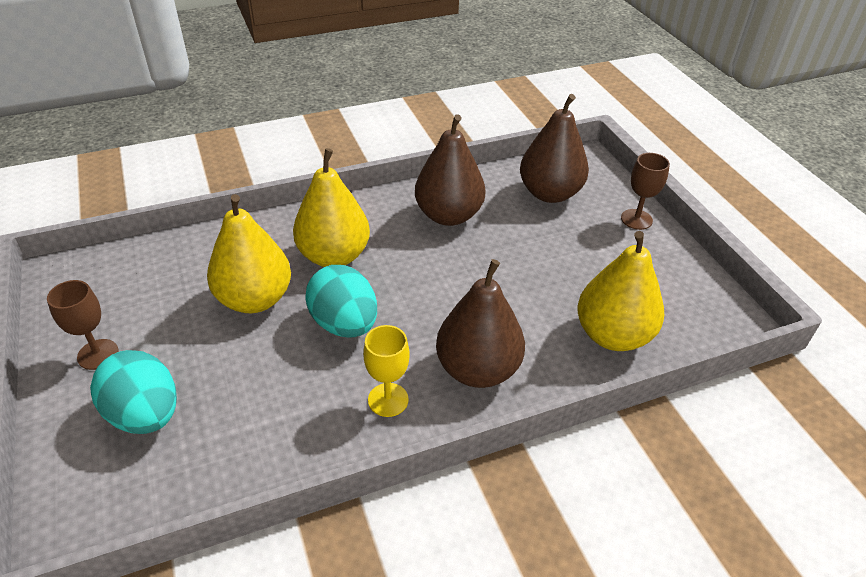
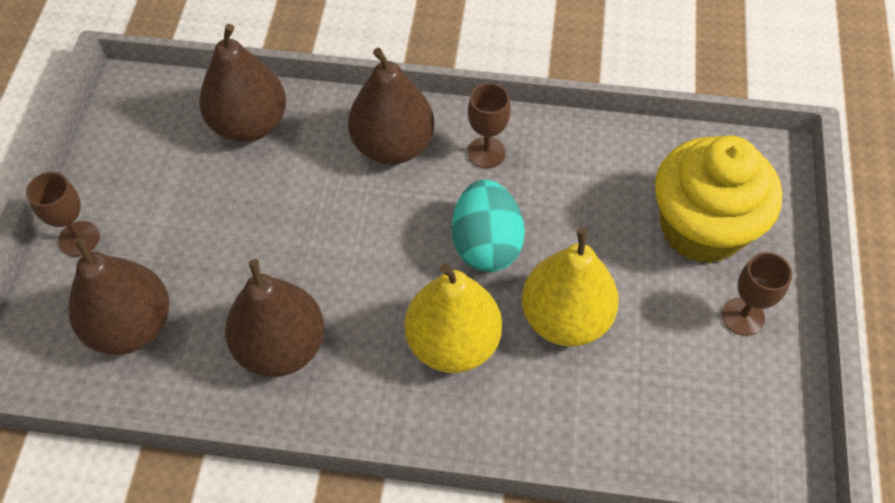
camera: 150 degrees left, 15 degrees up
turquoise egg [90,350,177,434] -> yellow cupcake [655,136,782,264]
yellow goblet [363,325,410,417] -> brown goblet [468,83,511,168]
yellow pear [577,231,664,351] -> brown pear [199,24,286,142]

